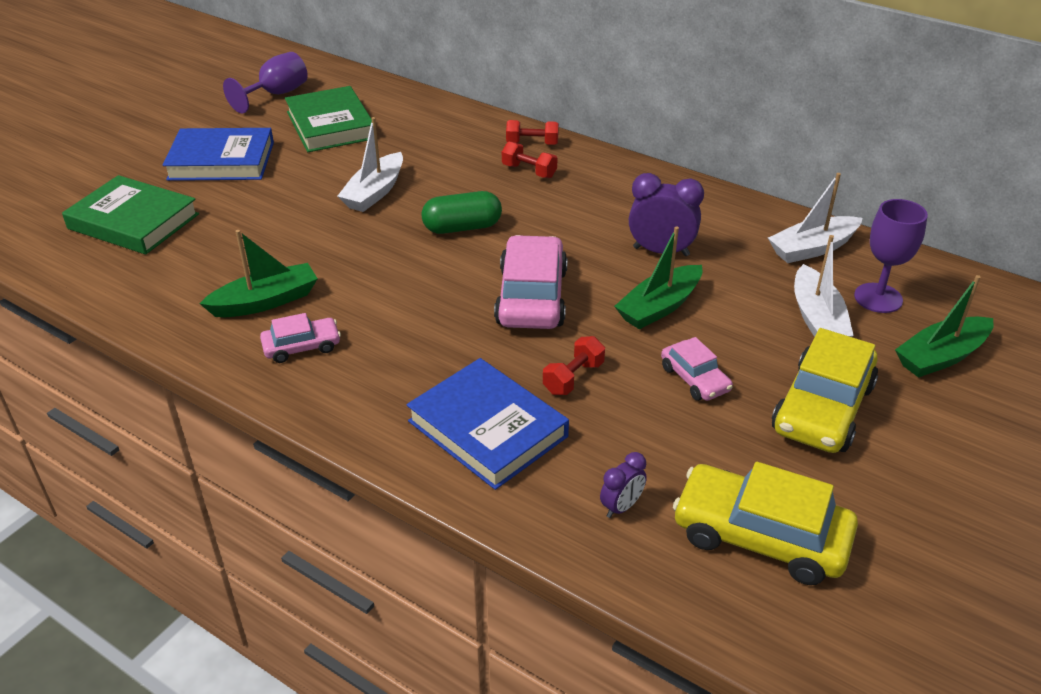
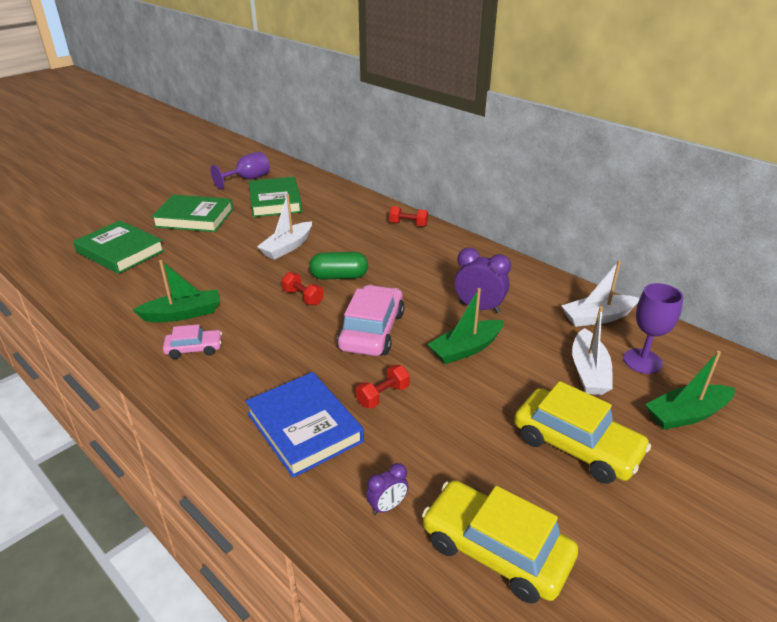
camera: 10 degrees right, 5 degrees down
blue book [163,128,274,181] -> green book [151,195,233,232]
red dumbbell [502,141,557,178] -> red dumbbell moved to [282,272,324,305]
pink car [661,337,733,401] -> none
yellow car [772,328,878,453] -> yellow car turned 90 degrees counterclockwise [514,381,651,484]

